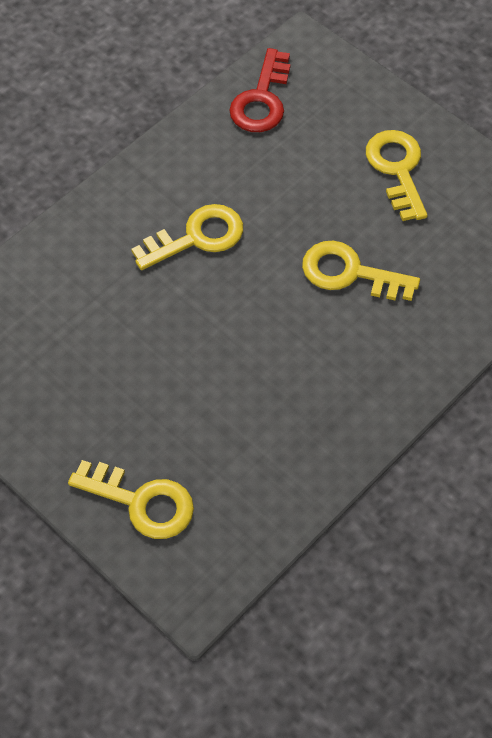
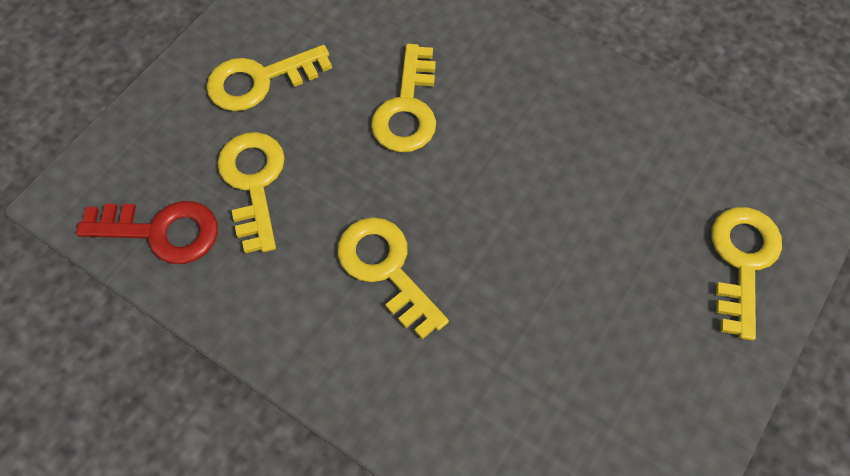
camera: 100 degrees left, 5 degrees up
none -> yellow key [217,132,285,253]

